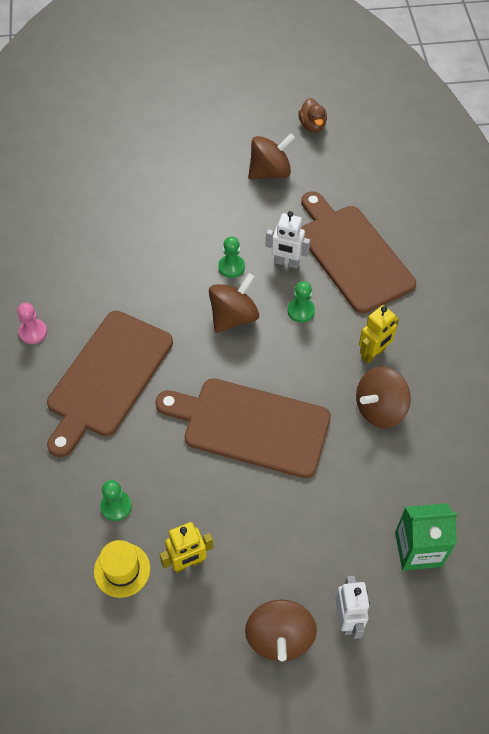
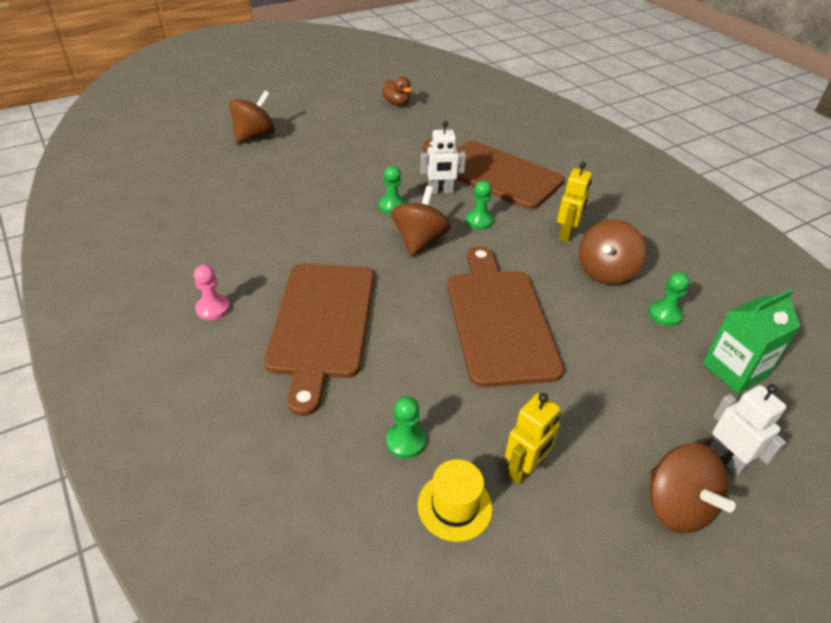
camera: 25 degrees left, 15 degrees down
brown cutting board [155,378,331,478] -> brown cutting board turned 90 degrees clockwise [447,246,564,387]
brown spinning top [248,133,295,180] -> brown spinning top moved to [229,91,275,143]
none -> green pawn [649,272,689,326]

